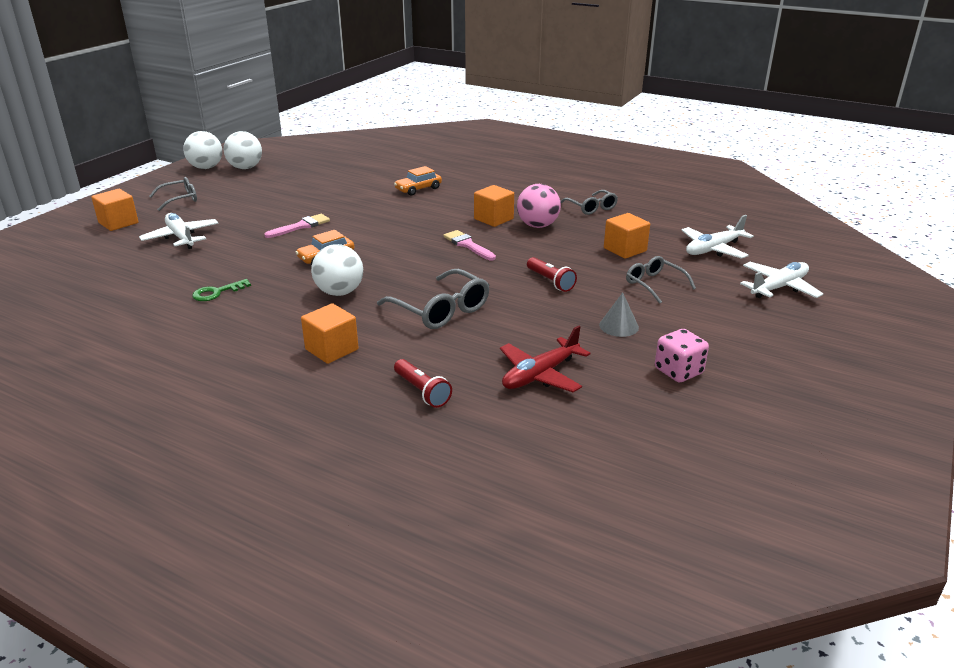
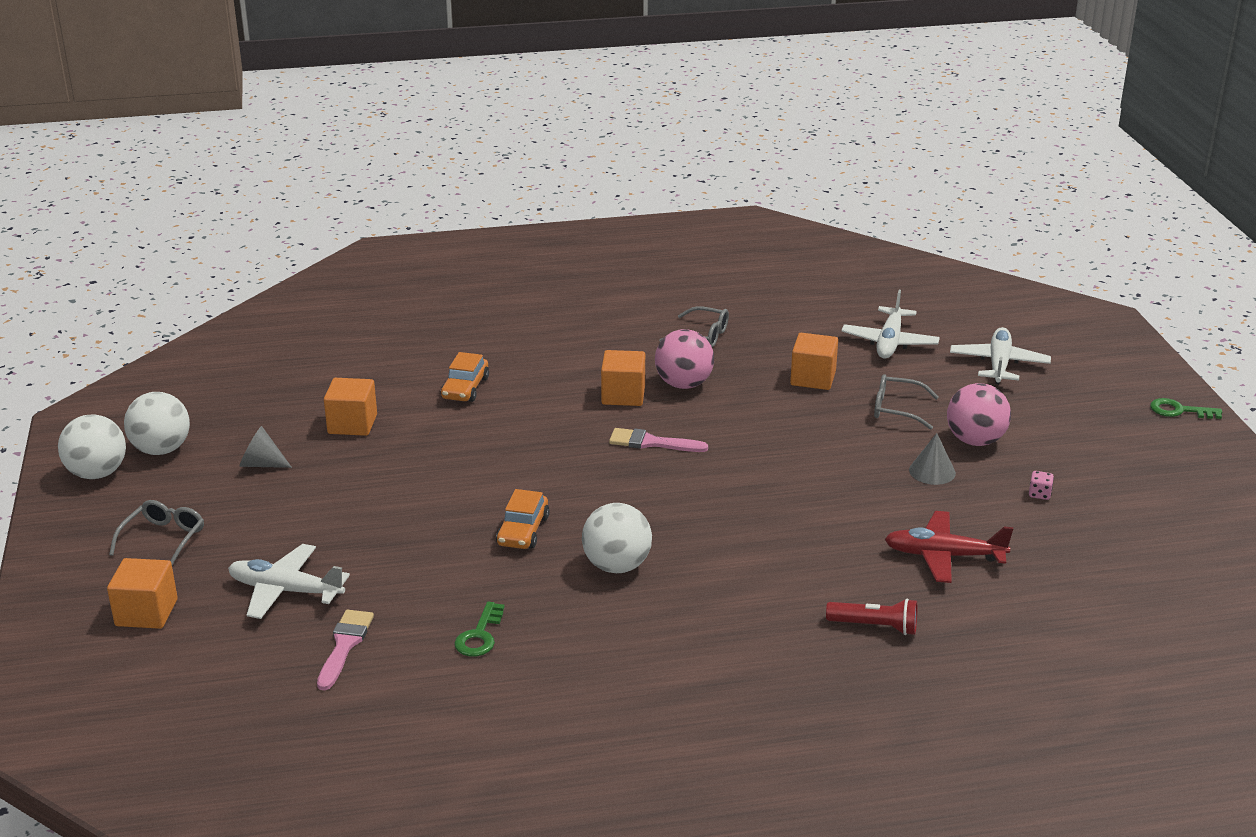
camera: 40 degrees left, 0 degrees up
pink brush [264,214,330,238] -> pink brush moved to [317,610,374,690]
orange cube [301,303,359,364] -> orange cube moved to [324,378,377,436]
grey glasses [377,269,489,329] -> none
red plane [500,326,591,392] -> red plane turned 90 degrees clockwise [885,511,1013,583]
red flashlight [527,257,577,292] -> none
pink dice [655,329,709,382] -> pink dice [1029,471,1054,500], size x0.51
none -> grey cone [239,426,292,468]
none -> pink ball [947,383,1011,446]
none -> green key [1150,398,1222,419]

